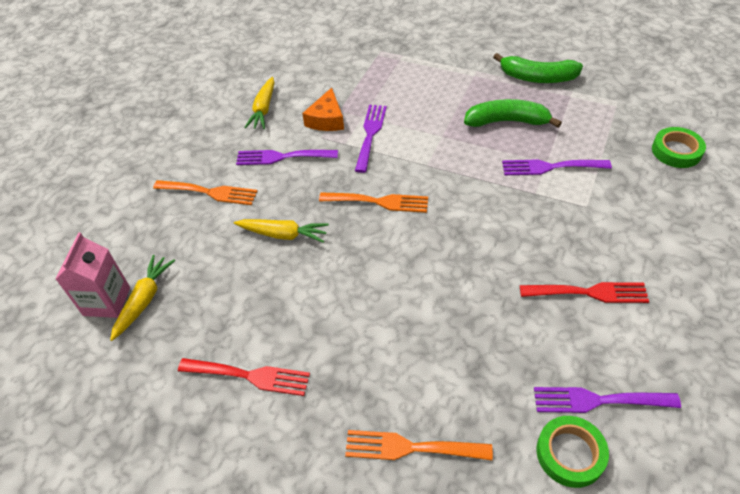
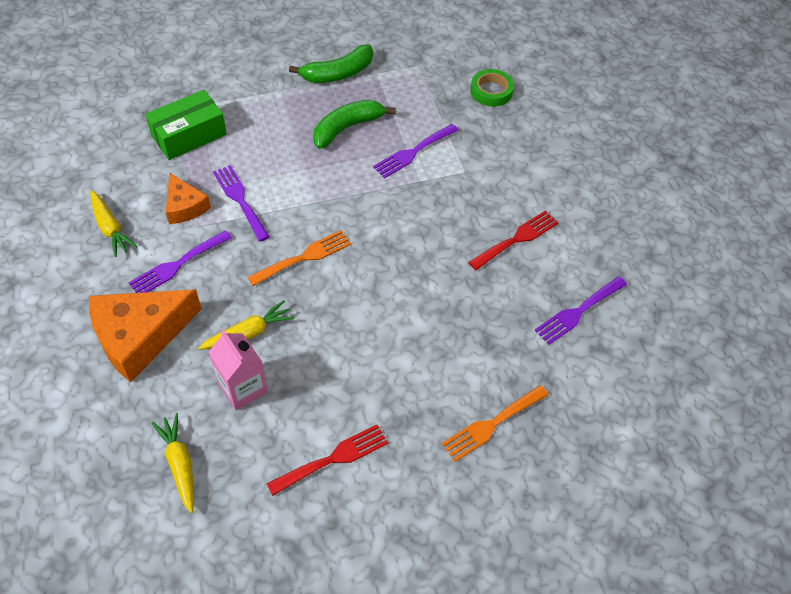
camera: 45 degrees left, 5 degrees up
pink carton [56,233,130,318] -> pink carton moved to [208,330,268,410]
orange fork [153,180,258,205] -> orange cheese [89,289,202,382]
green tape [536,416,609,488] -> none
none -> green box [145,90,227,160]

